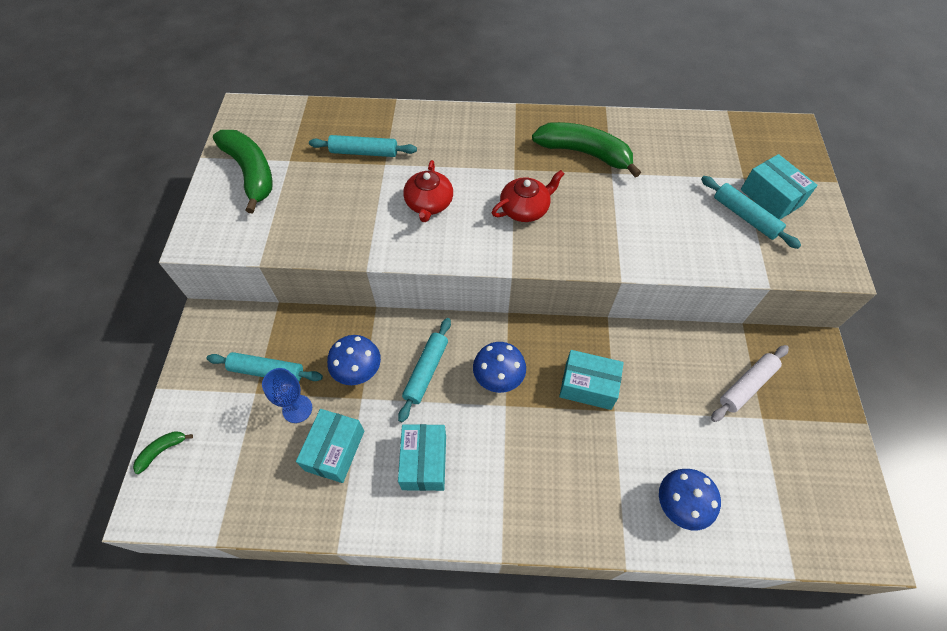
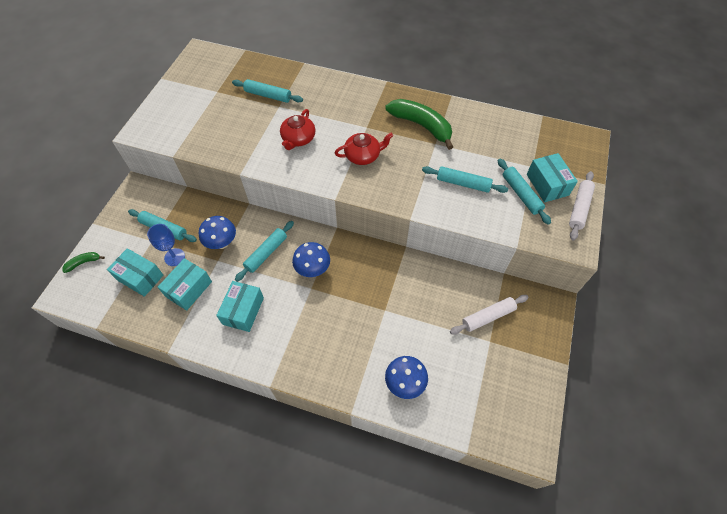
camera: 15 degrees right, 0 degrees up
green banana [213,130,273,213] -> none
turquoise box [559,350,624,410] -> turquoise box moved to [107,248,163,297]
none -> turquoise rolling pin [422,166,508,193]
none -> white rolling pin [569,171,595,240]

